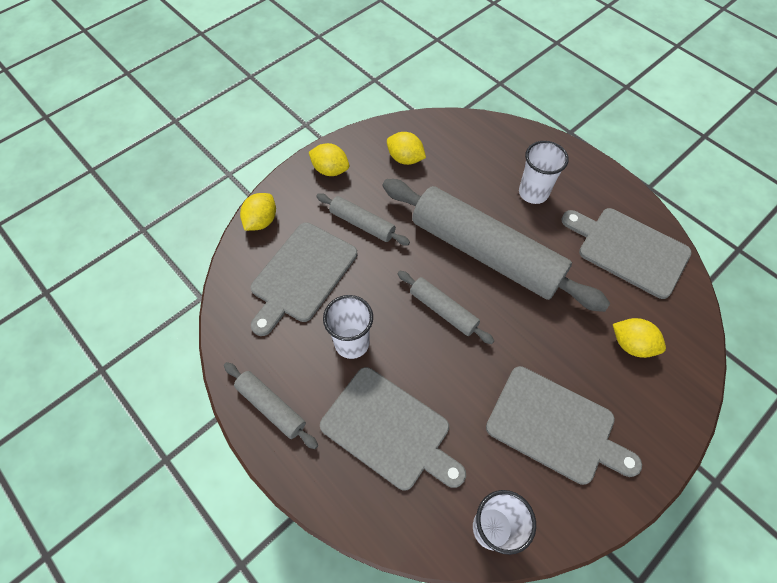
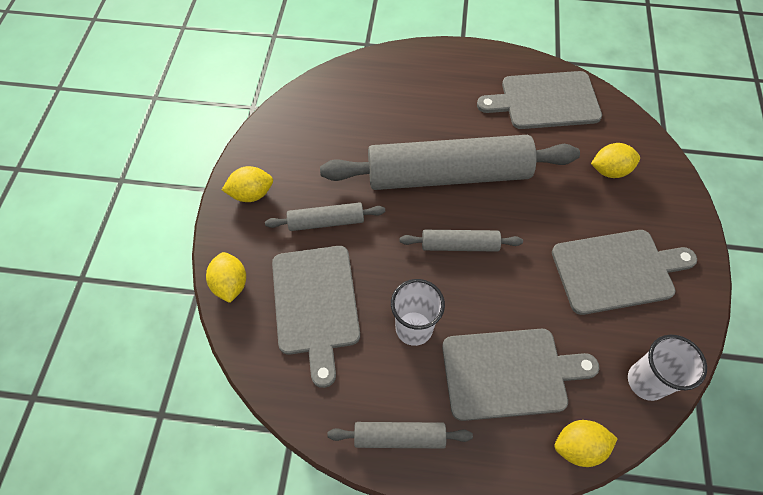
camera: 40 degrees left, 0 degrees up
yellow lemon [387,132,426,165] -> yellow lemon moved to [555,420,618,467]
white cup [519,141,569,204] -> none

